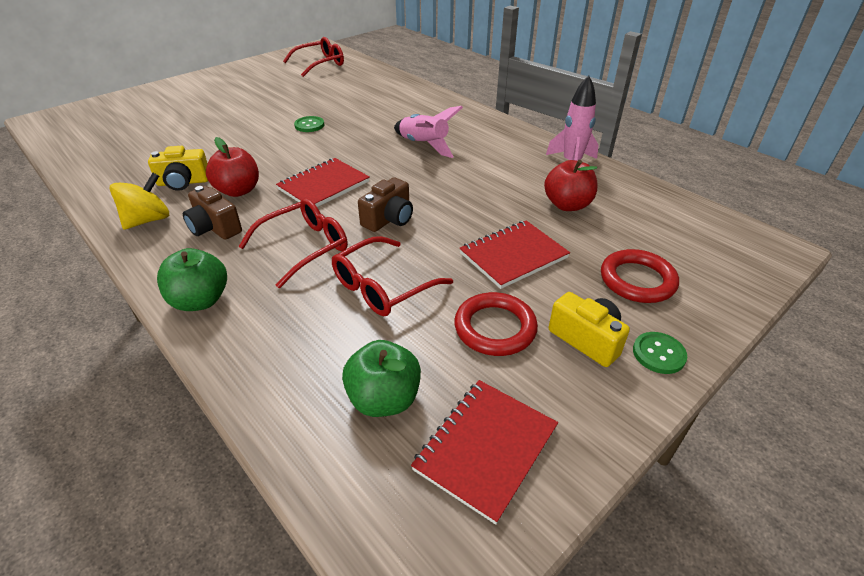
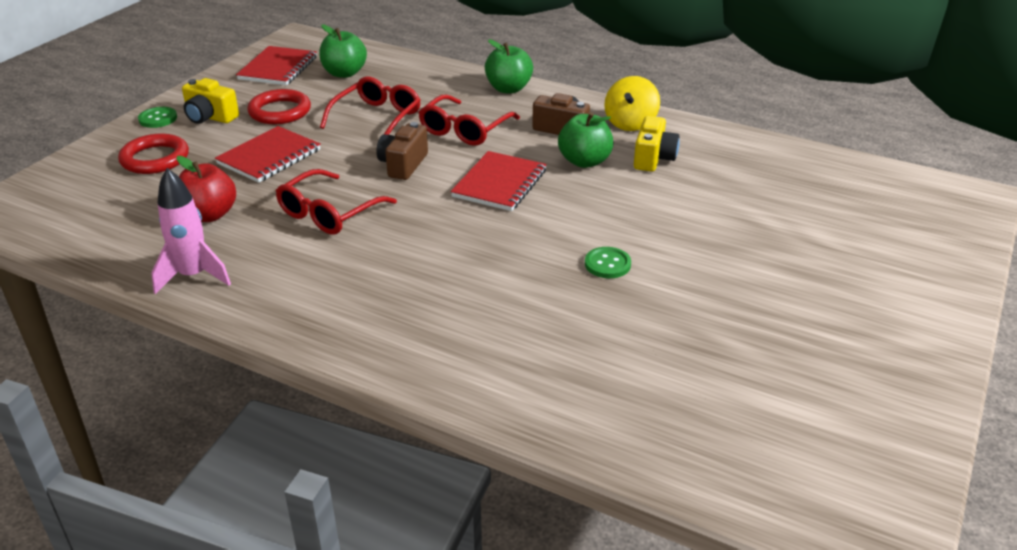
camera: 160 degrees right, 5 degrees down
yellow camera [148,146,208,191] -> yellow camera turned 135 degrees clockwise [634,116,680,172]
red apple [206,137,259,197] -> green apple [558,112,614,168]
red glasses [283,37,344,77] -> red glasses moved to [276,169,397,235]
pink rocket [394,106,463,158] -> none

